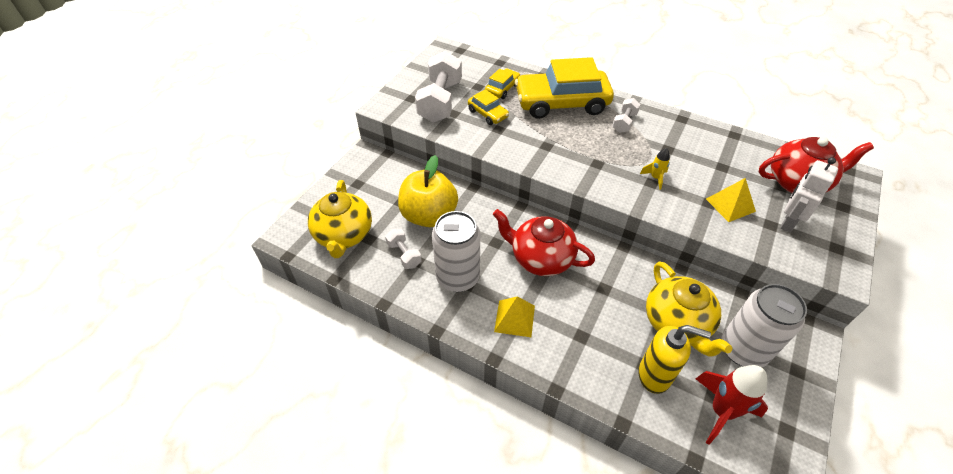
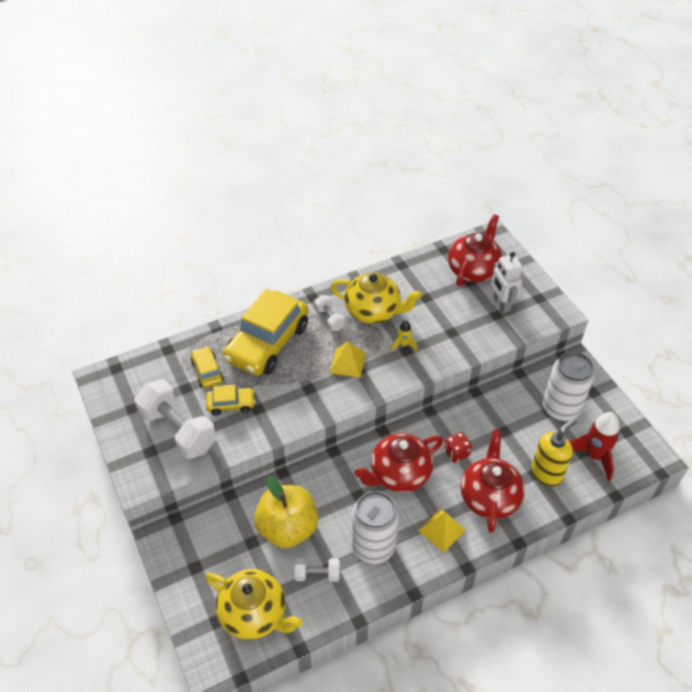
camera: 55 degrees left, 0 degrees up
yellow teapot [646,262,732,357] -> yellow teapot moved to [330,272,422,324]
yellow pyramid [706,178,756,222] -> yellow pyramid moved to [330,342,366,378]
none -> red dice [444,432,472,463]
none -> red teapot [461,429,525,533]

